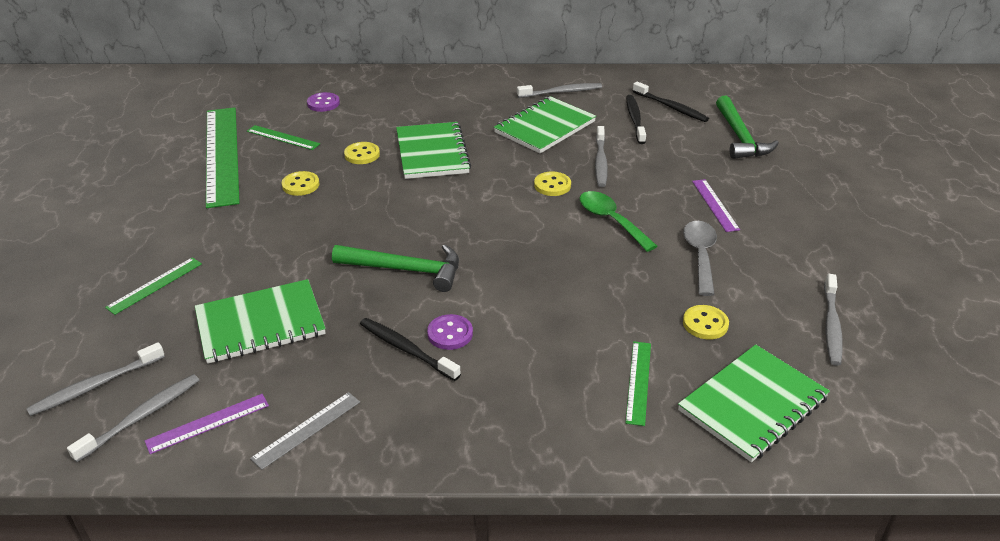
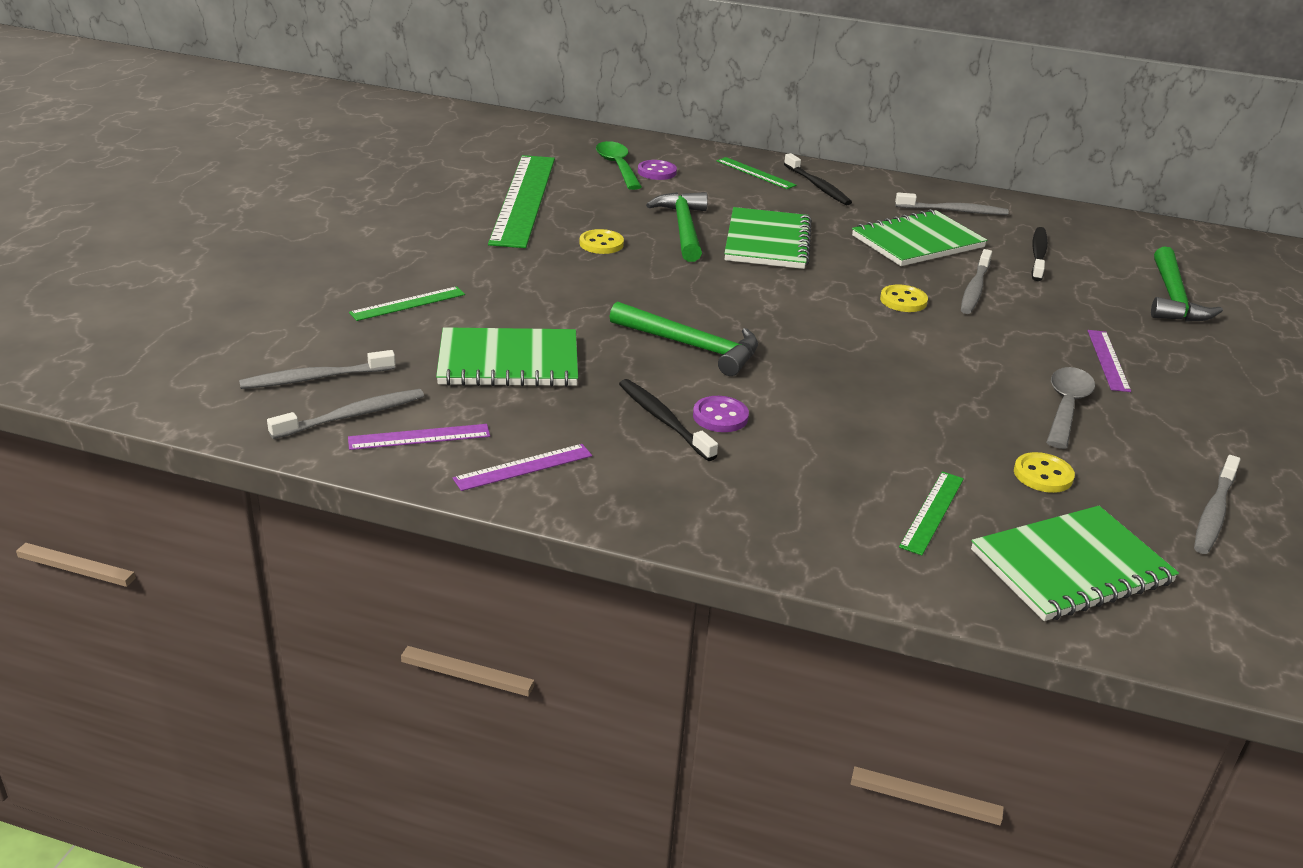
camera: 15 degrees right, 5 degrees down
green ruler [247,125,320,150] -> green ruler moved to [716,157,797,189]
grey ruler [250,392,360,470] -> purple ruler [453,444,592,491]
yellow button [344,142,380,164] -> green hammer [646,192,708,262]
green spoon [580,191,657,252] -> green spoon moved to [596,141,642,190]
black toothbrush [633,82,709,122] -> black toothbrush moved to [784,153,852,205]

